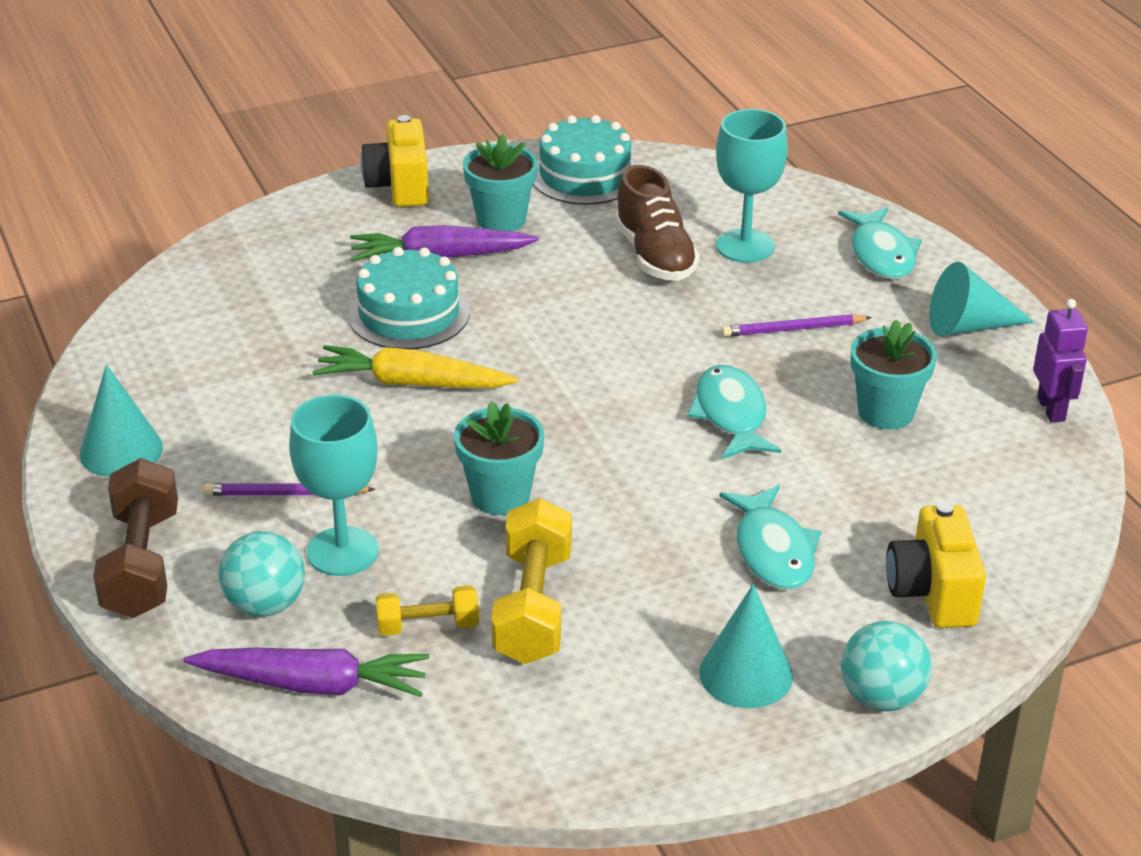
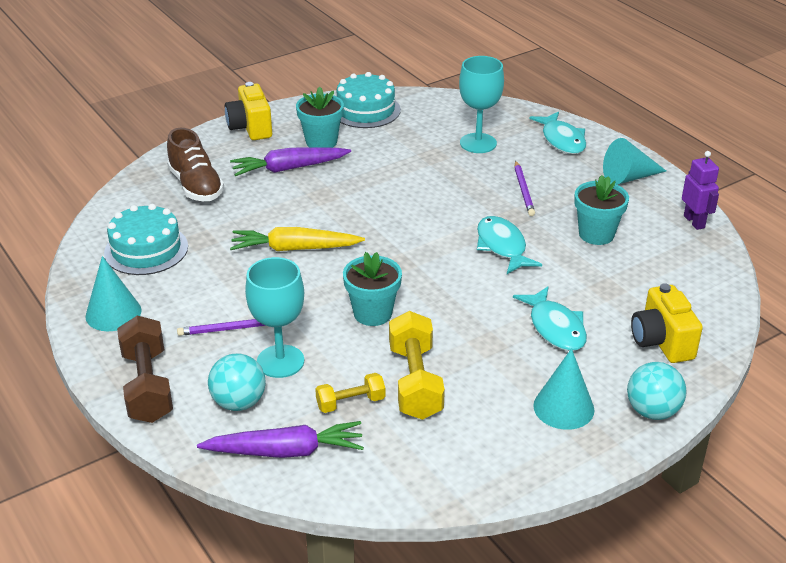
camera: 10 degrees left, 0 degrees up
turquoise cake [348,247,470,349] -> turquoise cake moved to [104,204,188,275]
brown shoe [615,165,700,281] -> brown shoe moved to [167,128,224,201]
purple pencil [722,314,872,337] -> purple pencil turned 75 degrees counterclockwise [514,161,535,216]

